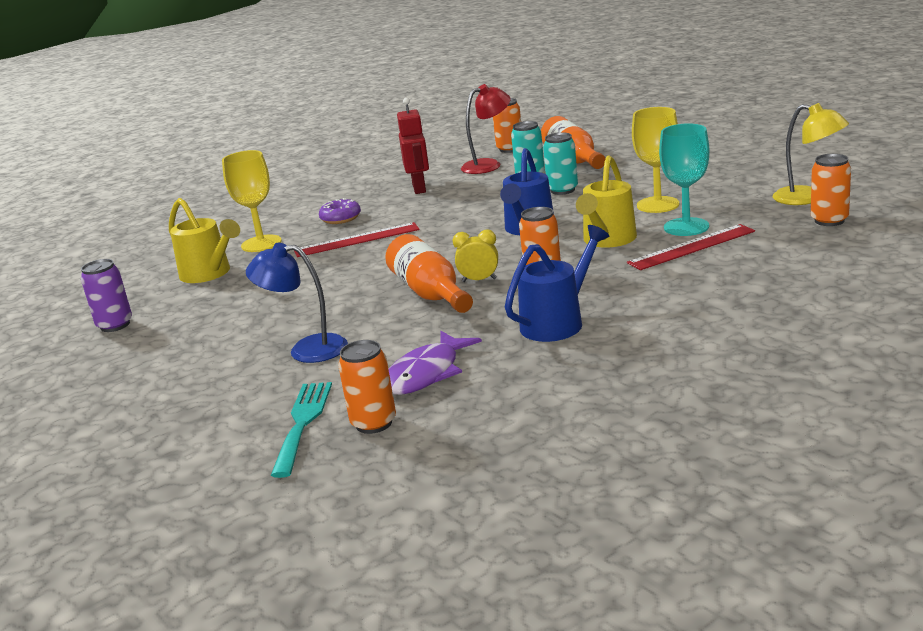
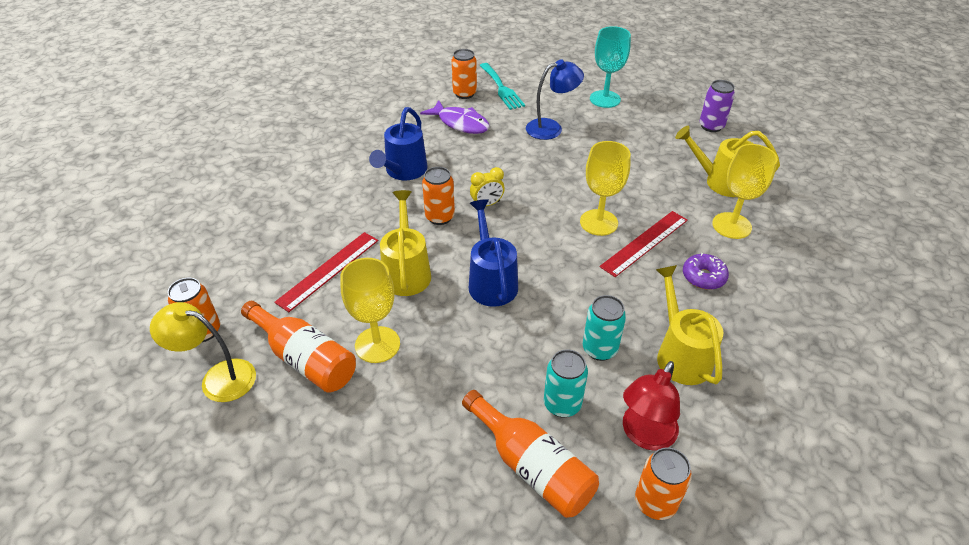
camera: 150 degrees right, 20 degrees up
orange bottle [385,234,473,313] -> orange bottle moved to [241,301,356,393]
purple fish [389,331,482,395] -> purple fish turned 120 degrees clockwise [420,100,490,134]
red robot [397,98,429,194] -> yellow watering can [655,265,723,385]
turquoise can [543,132,578,195] -> turquoise can moved to [583,295,626,361]
turquoise goblet [659,123,710,236] -> turquoise goblet moved to [590,26,631,108]
none -> yellow goblet [580,141,631,236]

